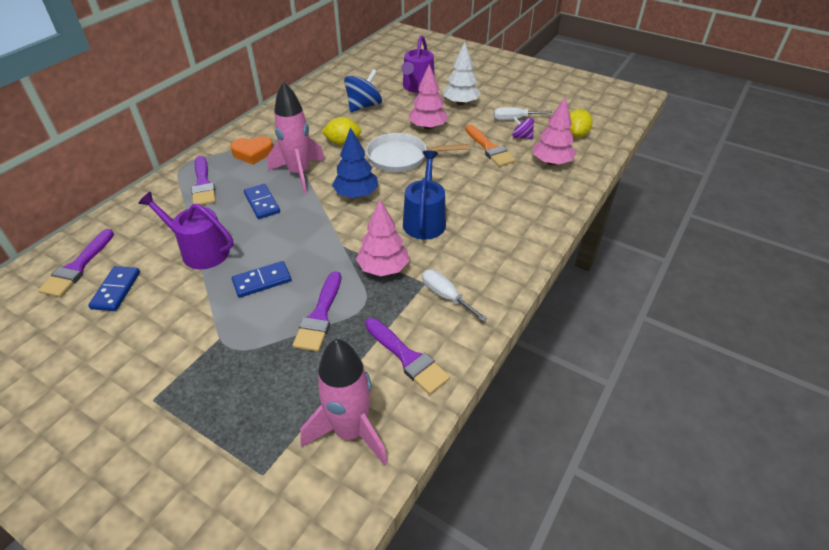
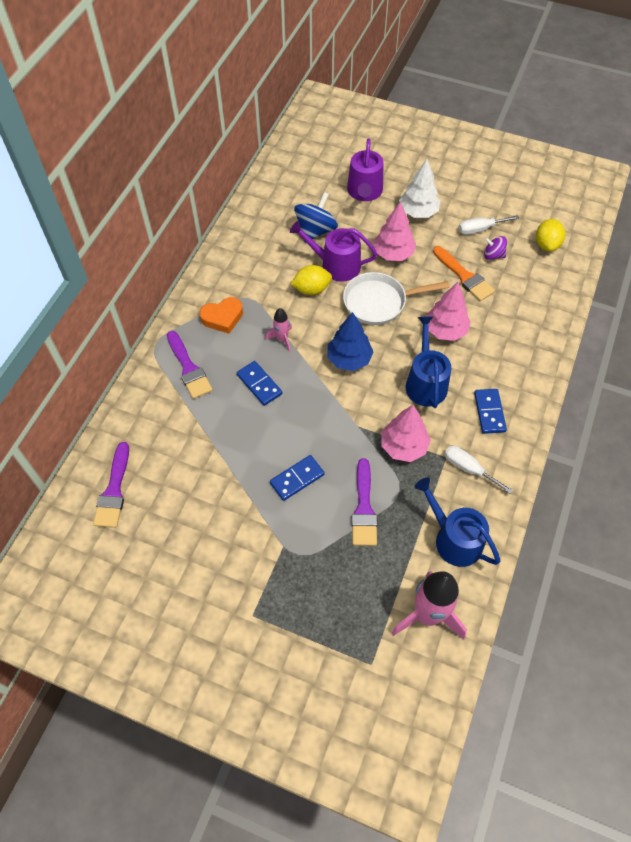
camera: 10 degrees left, 15 degrees up
blue domino [88,266,140,311] -> blue domino moved to [474,389,507,434]
purple watering can [138,192,234,270] -> purple watering can moved to [290,221,377,282]
pink rocket [267,81,325,193] -> pink rocket [265,308,292,352], size x0.50
purple brush [365,318,450,395] -> blue watering can [414,478,500,567]
pink tree [533,97,576,166] -> pink tree moved to [425,282,471,341]

